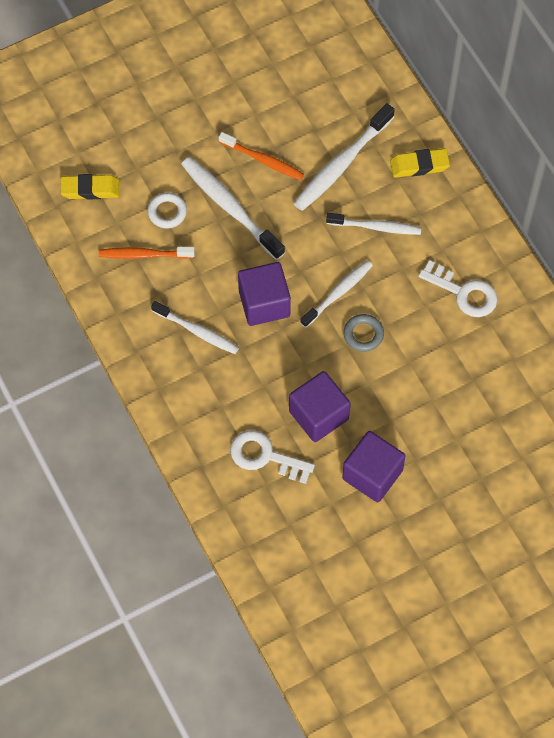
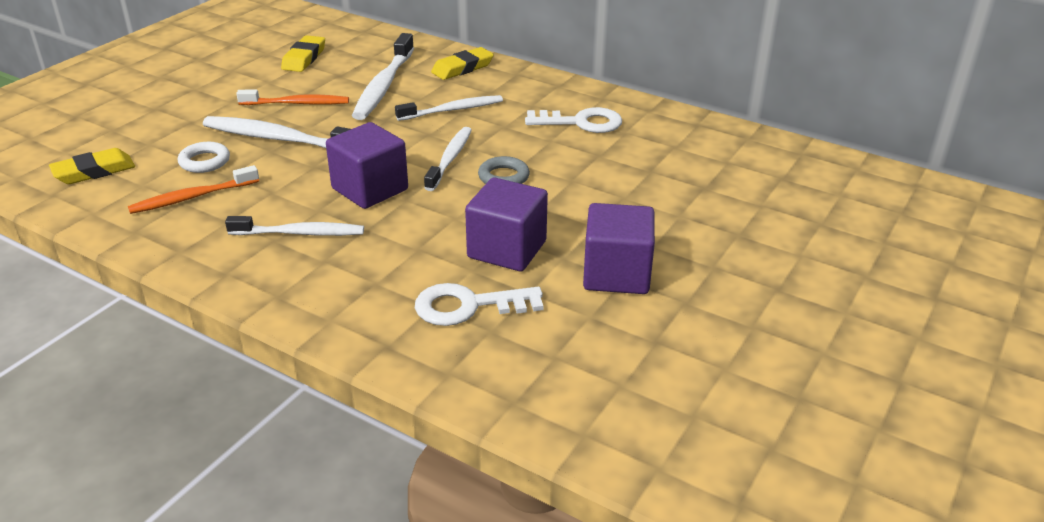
camera: 30 degrees left, 30 degrees down
none -> yellow eraser [281,35,325,72]

